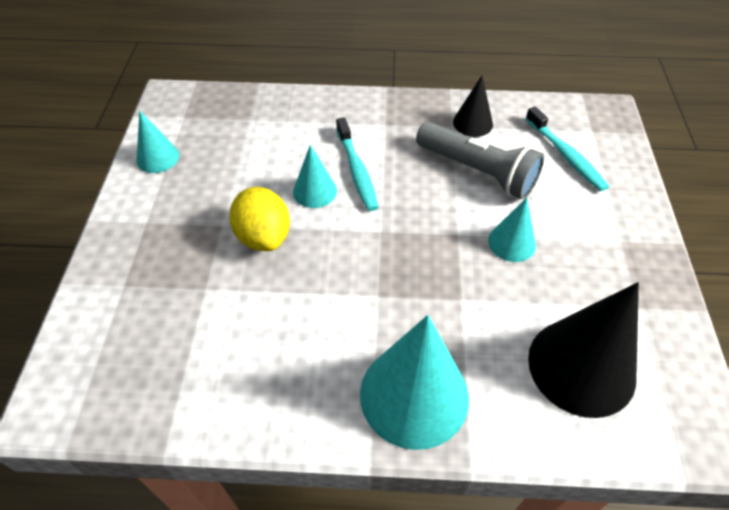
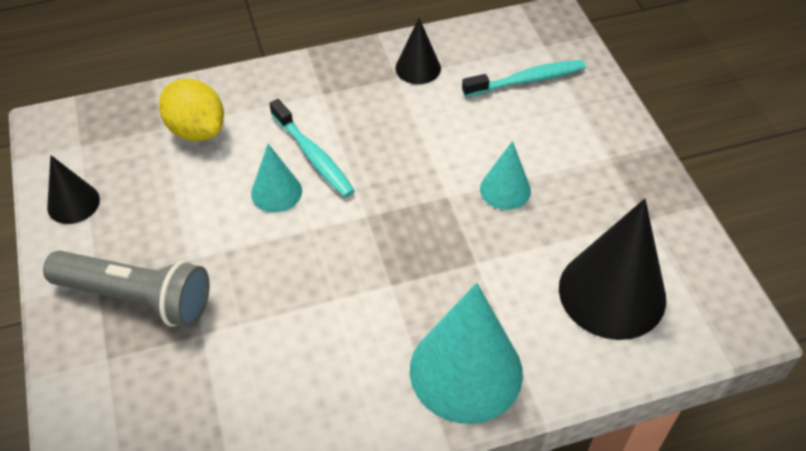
camera: 20 degrees left, 0 degrees up
turquoise cone [137,110,179,173] -> black cone [47,155,100,224]
yellow lemon [229,187,290,251] -> yellow lemon moved to [159,78,224,141]
grey flashlight [416,122,544,199] -> grey flashlight moved to [43,251,209,327]
turquoise toothbrush [525,106,609,191] -> turquoise toothbrush turned 60 degrees counterclockwise [462,60,586,97]

